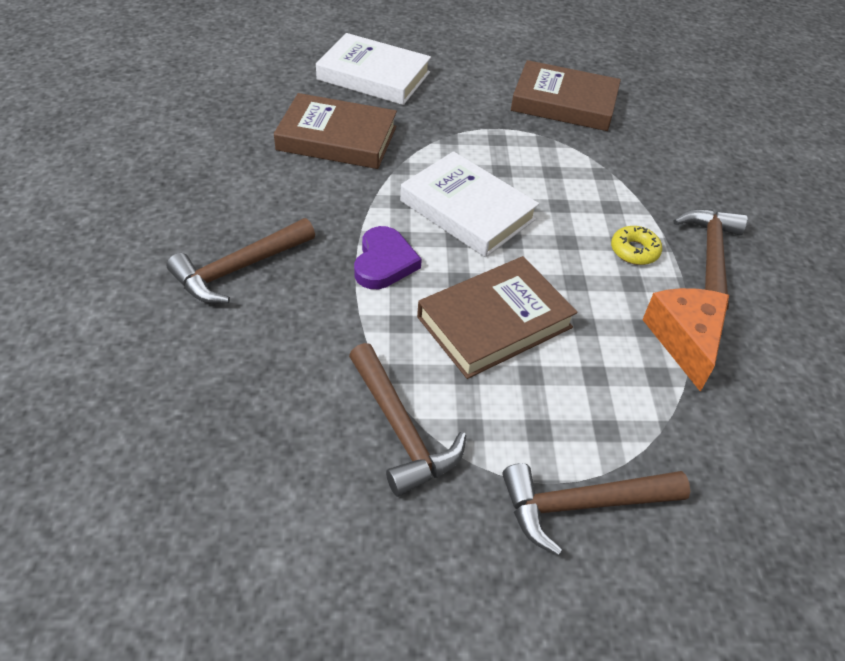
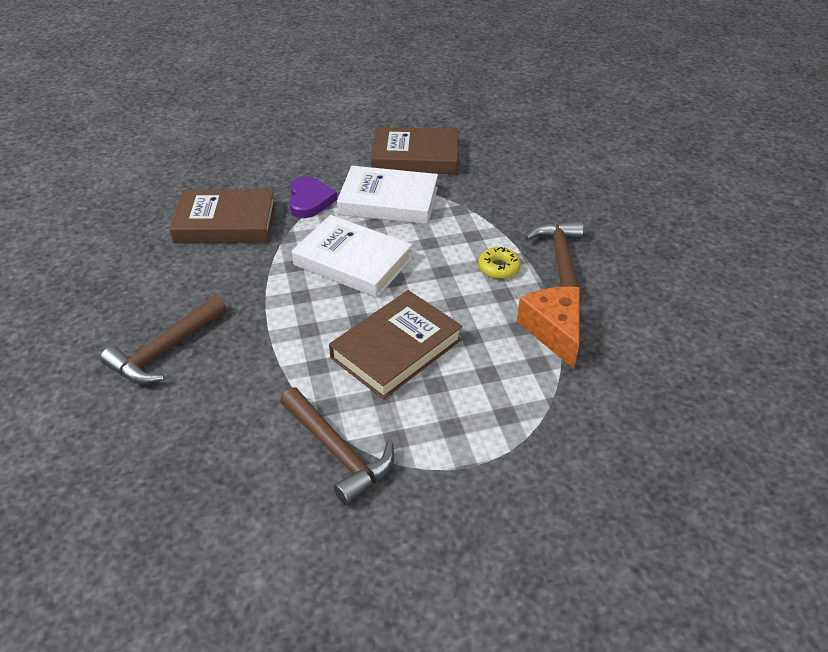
camera: 10 degrees left, 5 degrees down
white book [316,33,431,105] -> white book moved to [337,166,438,224]
purple heart [354,226,422,289] -> purple heart moved to [289,176,337,218]
brown hammer [502,463,690,556] -> none

